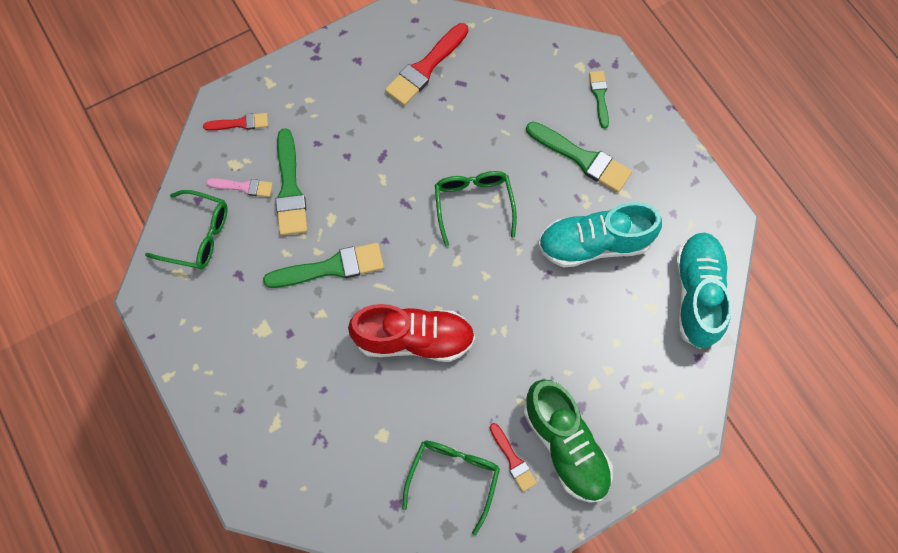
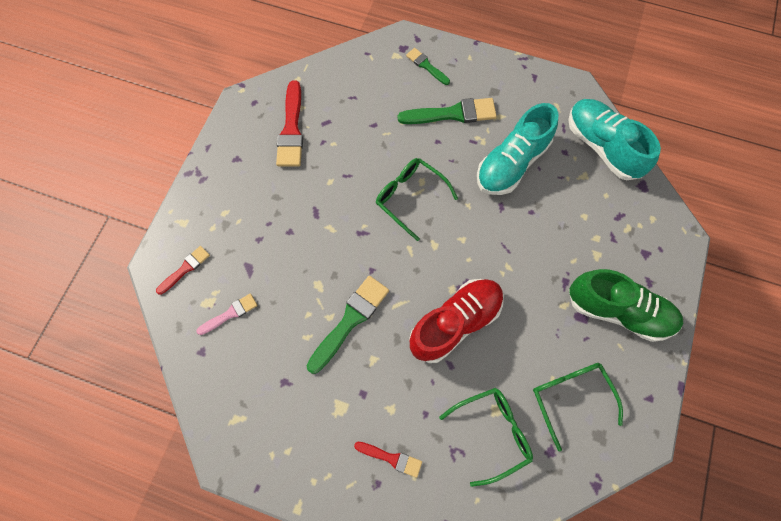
camera: 40 degrees left, 0 degrees up
green glasses [145,190,227,270] -> green glasses moved to [439,388,533,487]
green brush [275,128,307,235] -> none
red brush [490,423,537,492] -> red brush moved to [354,442,422,478]

